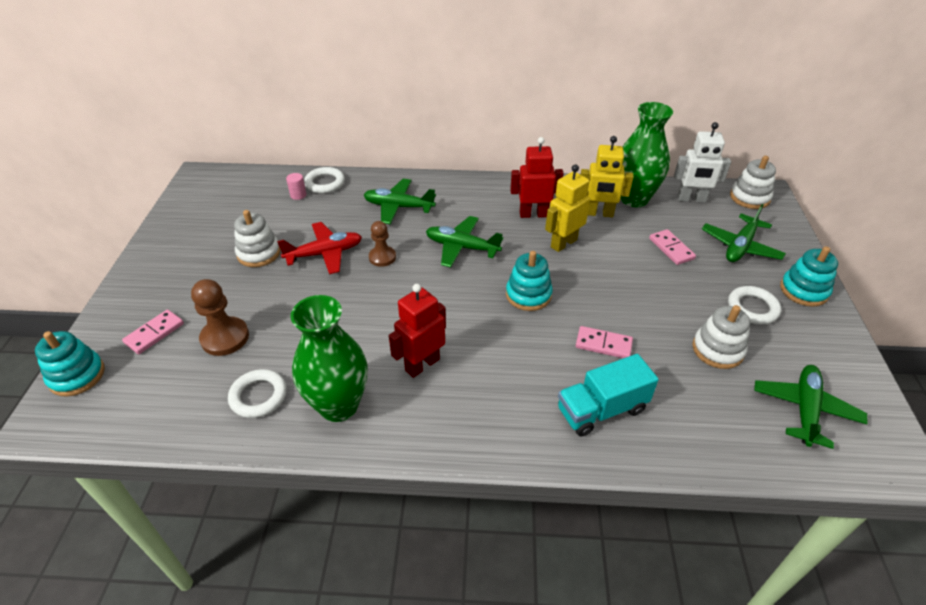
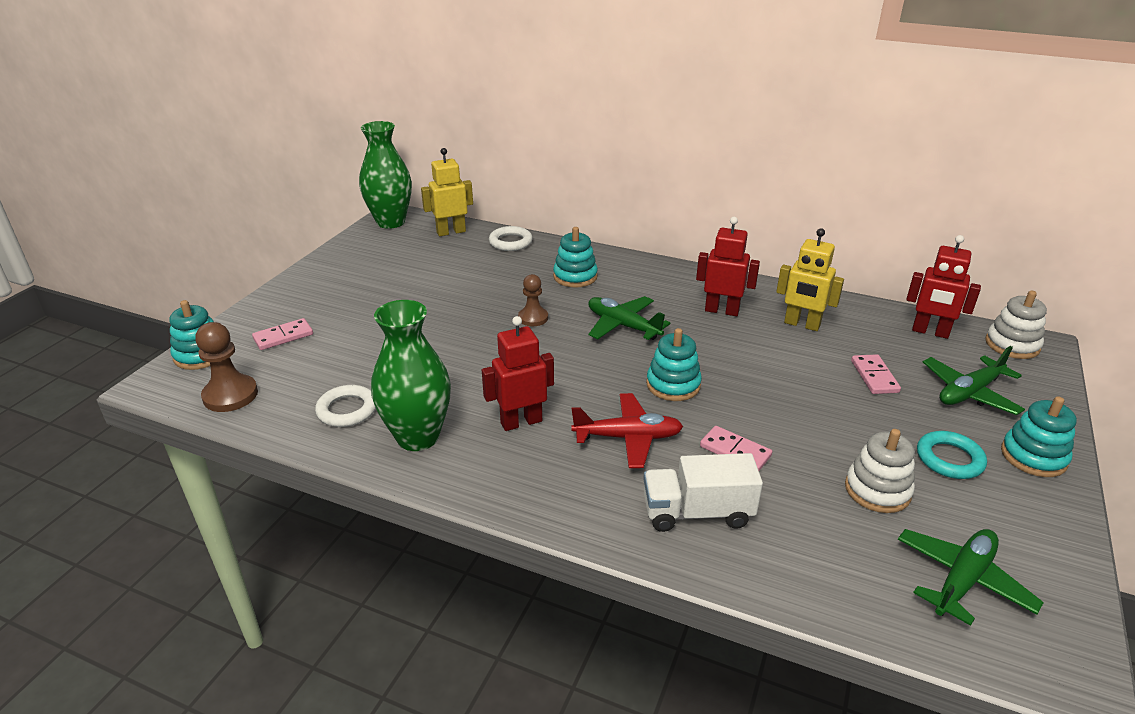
camera: 20 degrees right, 10 degrees down
brown pawn [191,279,249,356] -> brown pawn moved to [195,322,258,412]
white stacking toy [234,210,281,267] -> none
red plane [277,222,362,274] -> red plane moved to [571,393,683,468]
pink cylinder [286,173,307,200] -> none
green plane [364,179,436,224] -> turquoise stacking toy [553,227,598,288]
yellow robot [545,165,590,252] -> yellow robot moved to [421,148,473,236]
turquoise truck [558,354,659,436] -> white truck [643,453,763,532]
green vase [621,102,673,207] -> green vase moved to [359,121,412,229]
white robot [674,122,731,202] -> red robot [906,235,981,339]
white ring [728,286,781,325] -> turquoise ring [917,431,987,479]

